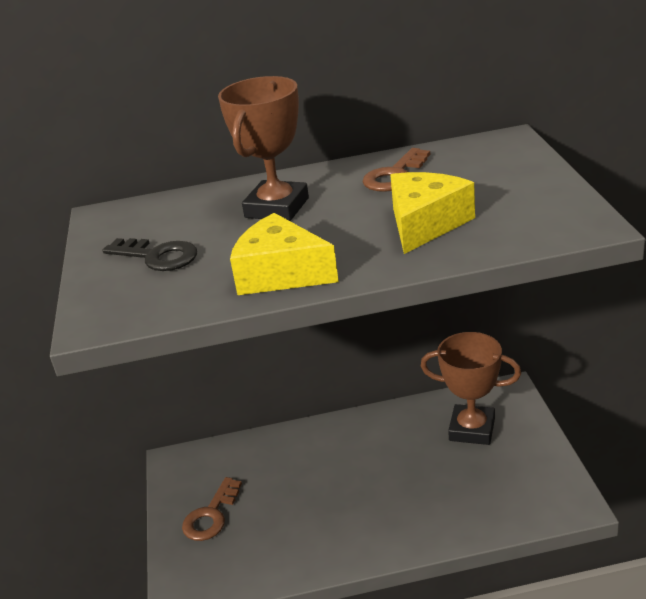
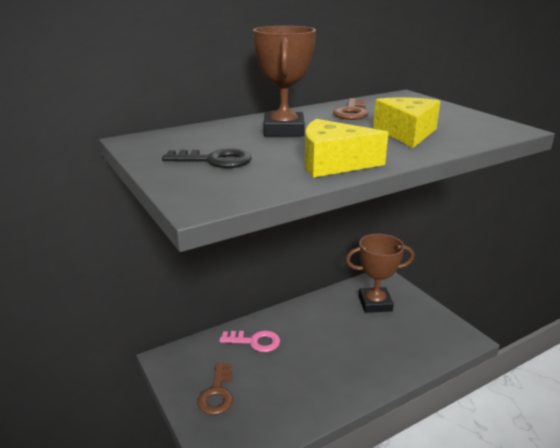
camera: 25 degrees left, 5 degrees down
none -> pink key [219,330,280,352]

